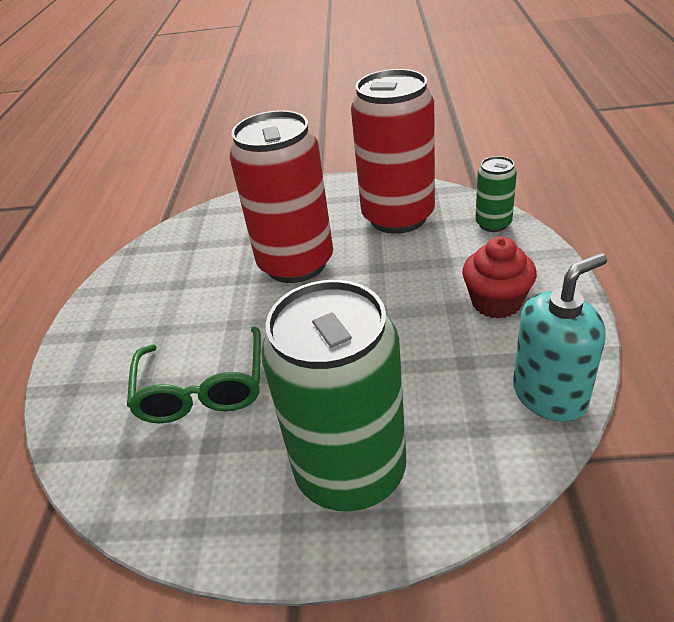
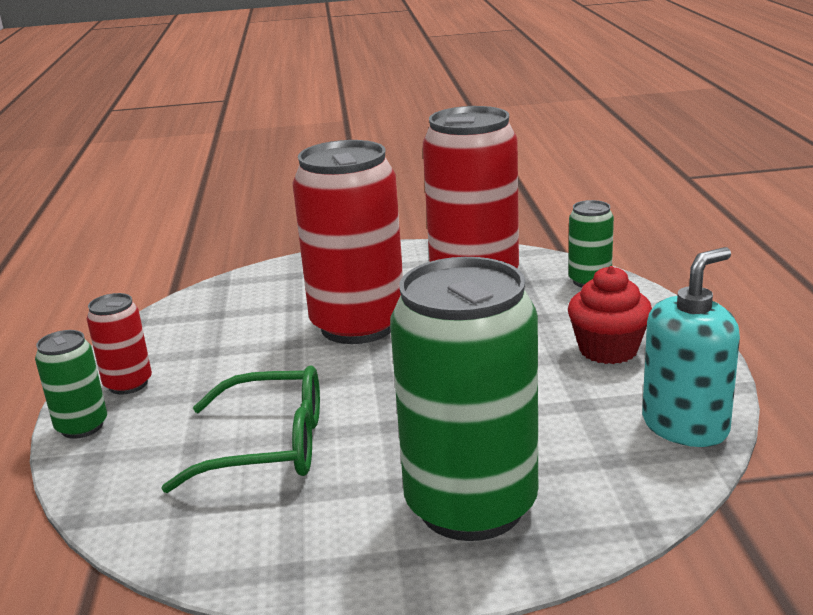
camera: 10 degrees left, 15 degrees down
green glasses [127,327,261,423] -> green glasses turned 75 degrees counterclockwise [161,365,320,493]
none -> green can [35,330,107,439]
none -> red can [87,293,152,394]

